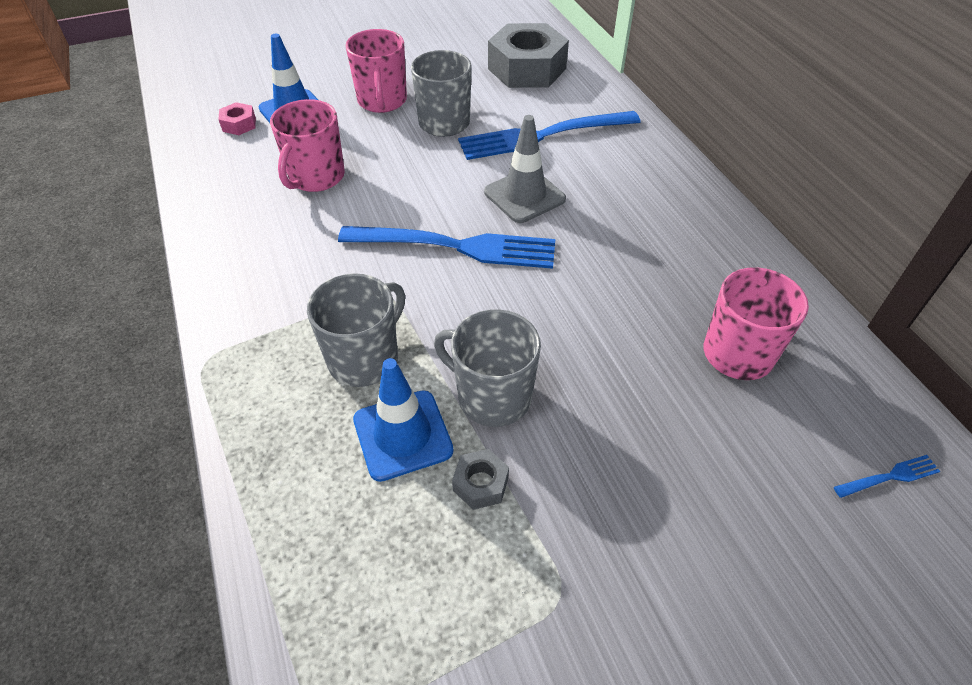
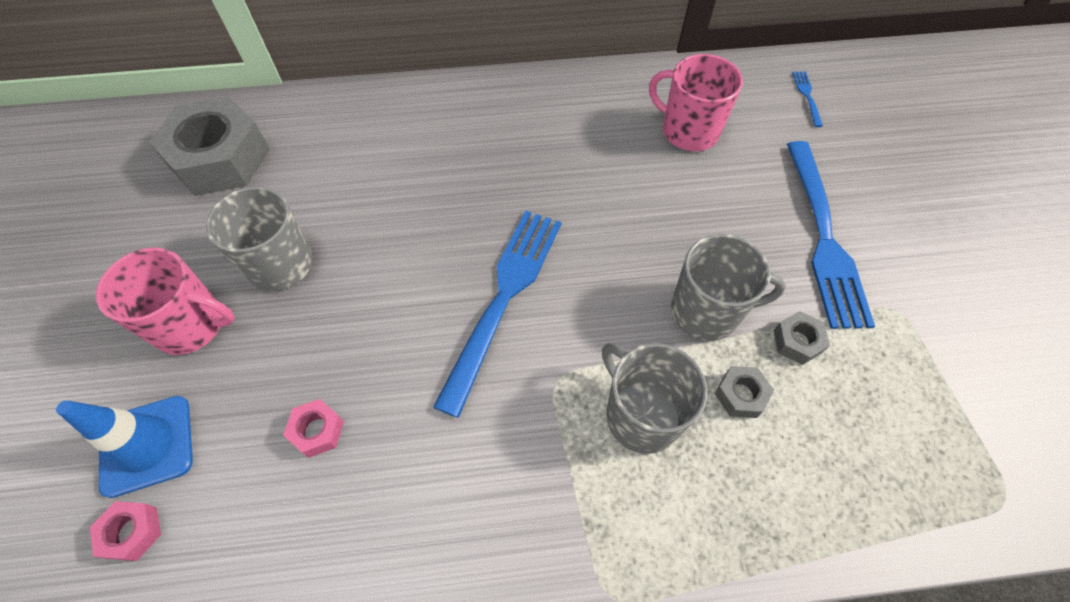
camera: 75 degrees left, 10 degrees up
pink mug [270,99,345,192] -> pink nut [283,399,344,458]
blue traffic cone [353,358,454,482] -> grey nut [715,366,774,418]
grey mug [434,309,541,427] -> grey mug turned 135 degrees counterclockwise [671,234,786,341]
blue fork [458,111,641,160] -> blue fork moved to [787,141,875,329]
grey traffic cone [484,115,566,223] -> none

